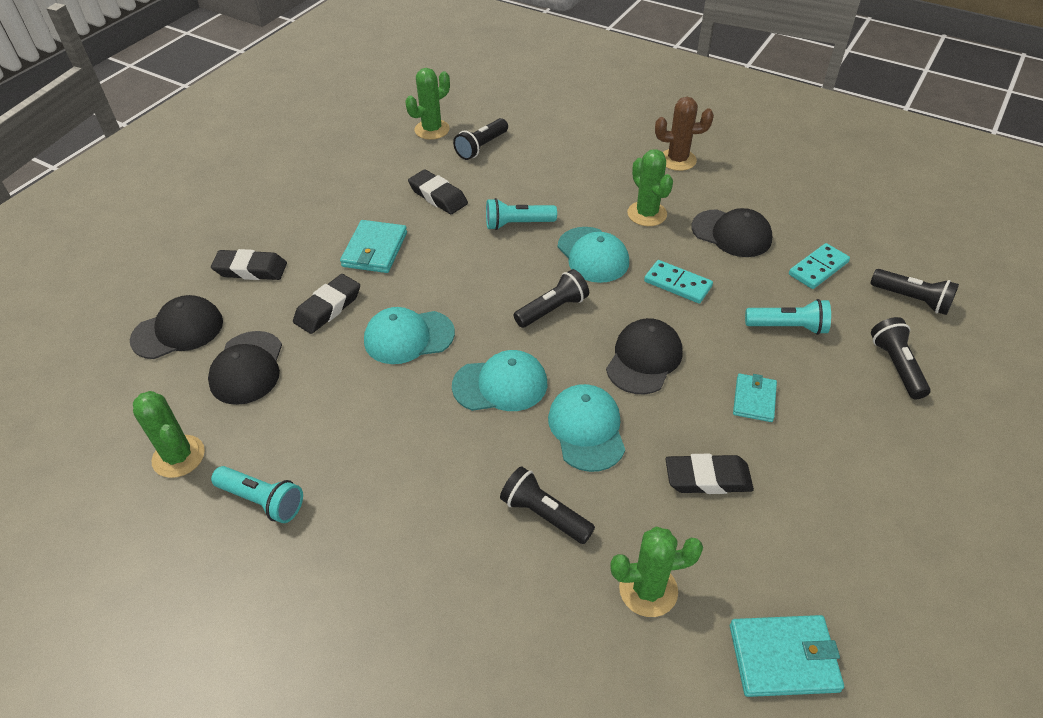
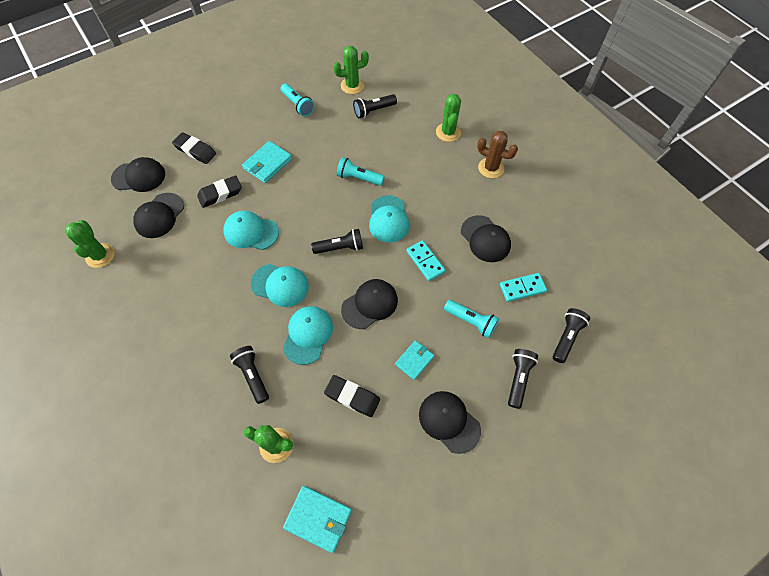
camera: 25 degrees right, 15 degrees up
turquoise flashlight [211,466,303,523] -> turquoise flashlight moved to [281,84,315,116]
black eraser [408,169,468,214] -> none
green cactus [627,149,673,226] -> green cactus moved to [436,94,461,142]
black flashlight [870,269,959,315] -> black flashlight turned 120 degrees counterclockwise [553,308,590,363]
none -> black cap [419,391,481,454]

